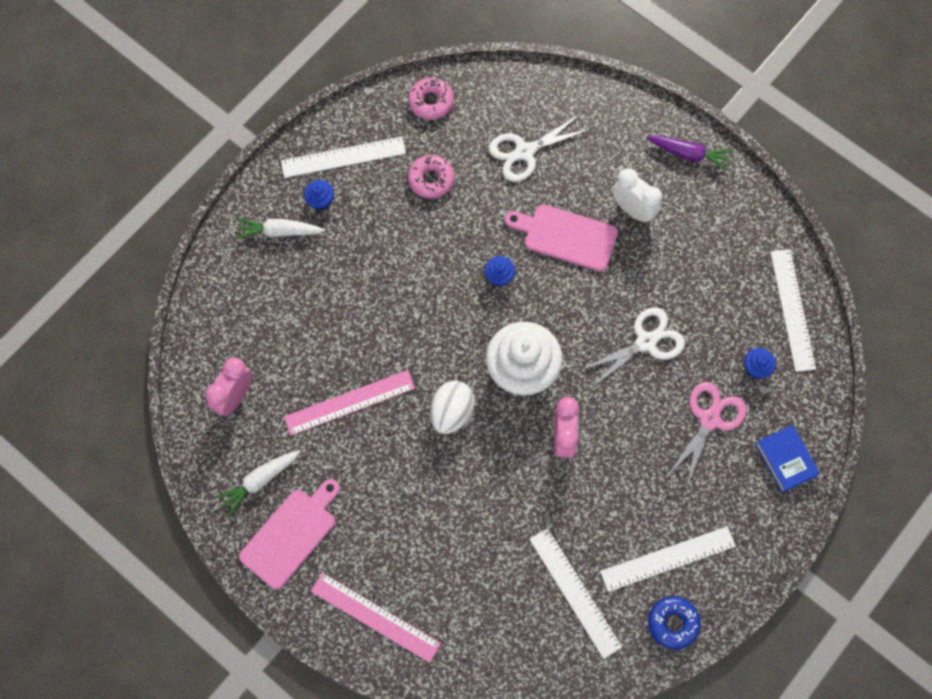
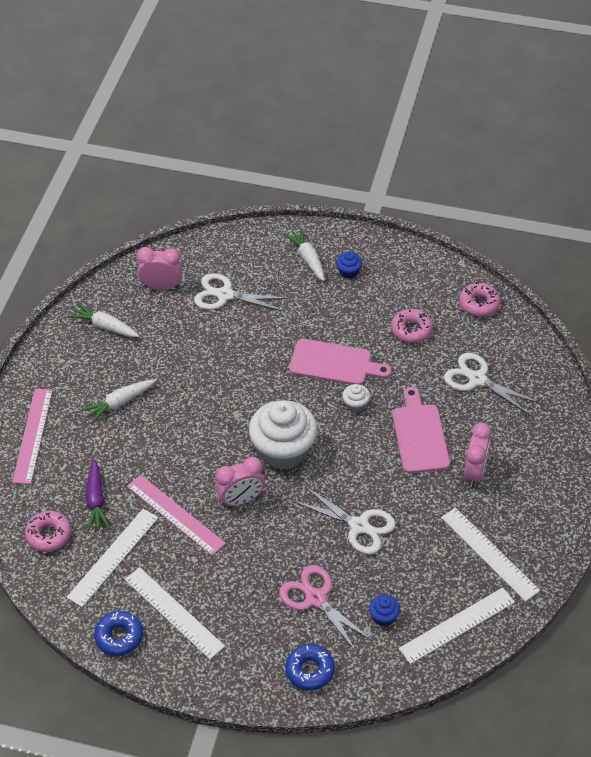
camera: 65 degrees right, 20 degrees down
pink cutting board [239,479,340,589] -> pink cutting board moved to [289,339,391,385]
white ruler [281,136,406,178] -> white ruler moved to [441,507,540,601]
pink ruler [284,370,415,436] -> pink ruler moved to [127,475,226,556]
white egg [430,381,475,434] -> none
blue cupcake [484,256,515,287] -> white cupcake [342,384,370,413]
white clock [612,168,662,223] -> pink clock [464,423,492,487]
purple carrot [647,135,734,171] -> purple carrot moved to [86,460,110,531]
pink scissors [666,382,747,488] -> pink scissors turned 135 degrees counterclockwise [279,565,373,653]
blue book [755,425,820,493] -> blue donut [286,644,335,690]
none -> pink donut [25,511,71,552]
none -> white carrot [81,379,156,424]
none -> white scissors [194,273,288,311]

